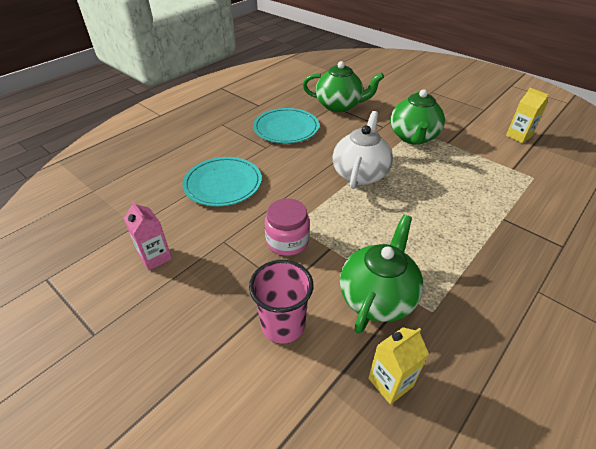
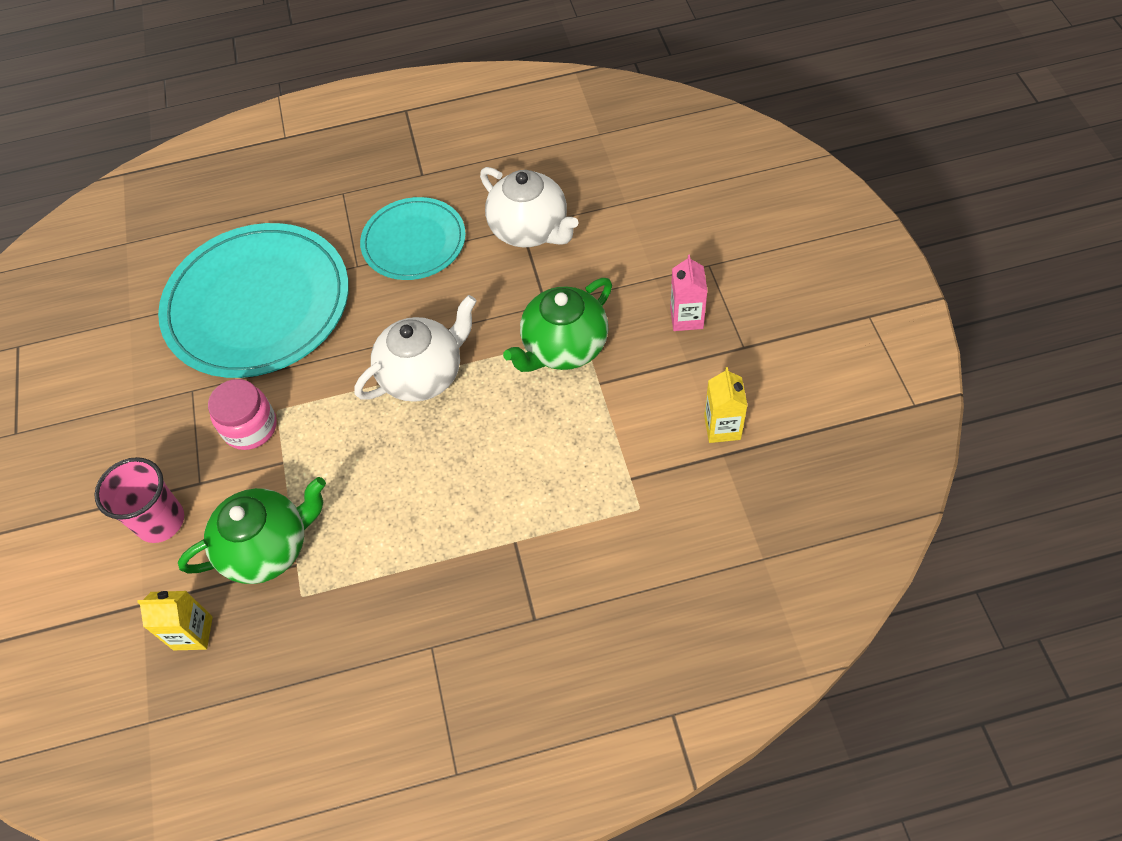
camera: 40 degrees right, 15 degrees up
pink carton [123,200,172,271] -> pink carton moved to [670,255,708,331]
turquoise plate [183,157,262,207] -> turquoise plate [158,223,349,378], size x1.74
green teapot [303,61,384,112] -> white teapot [480,167,579,247]

